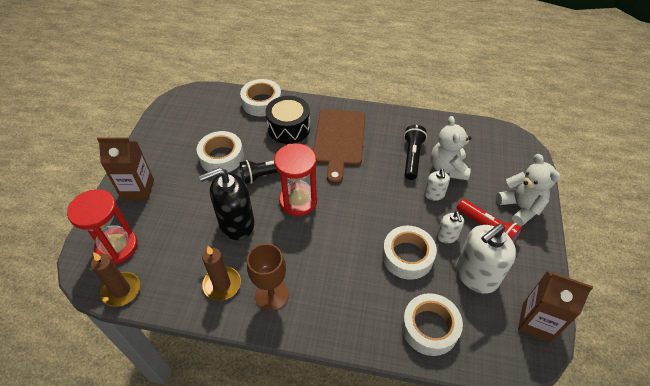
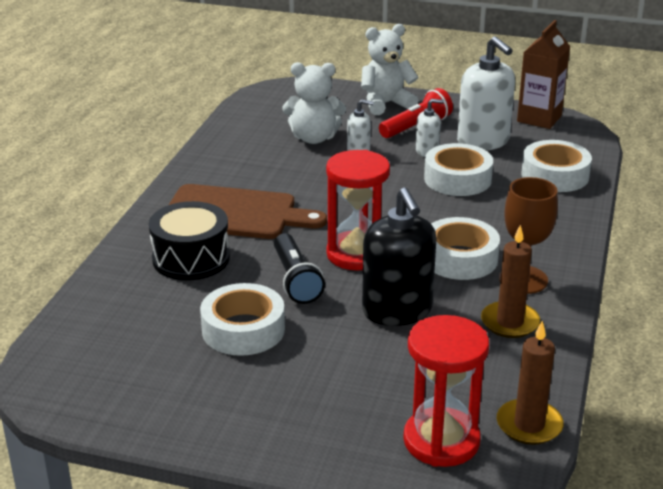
camera: 85 degrees left, 20 degrees down
brown carton [97,137,154,200] -> none
white tape [240,79,281,116] -> white tape moved to [431,217,500,280]
black flashlight [404,125,427,180] -> none

